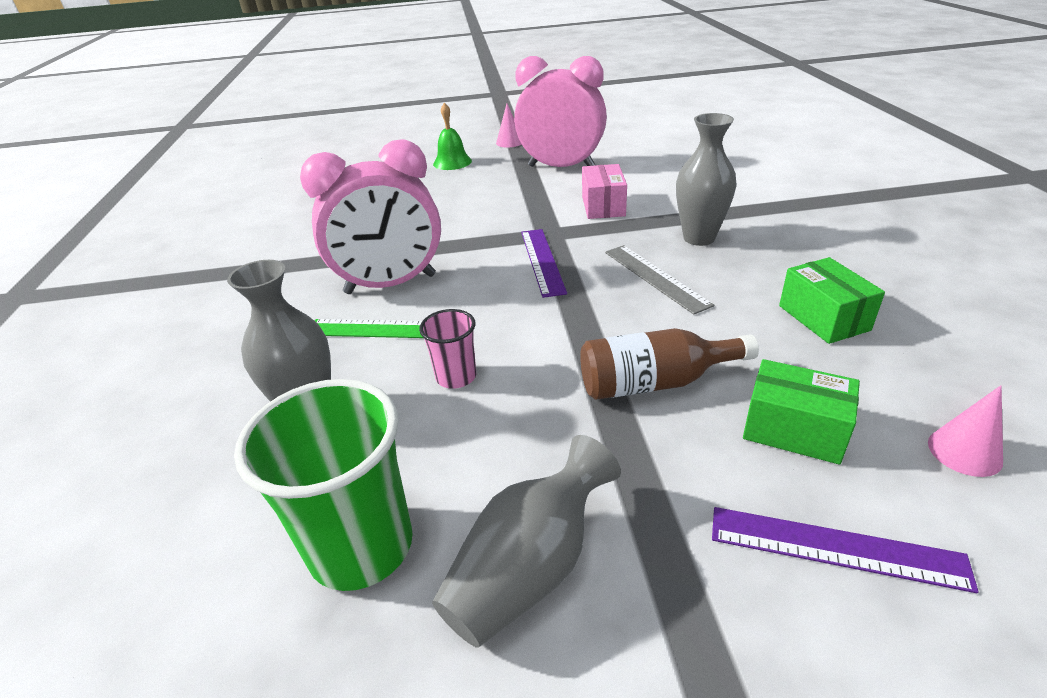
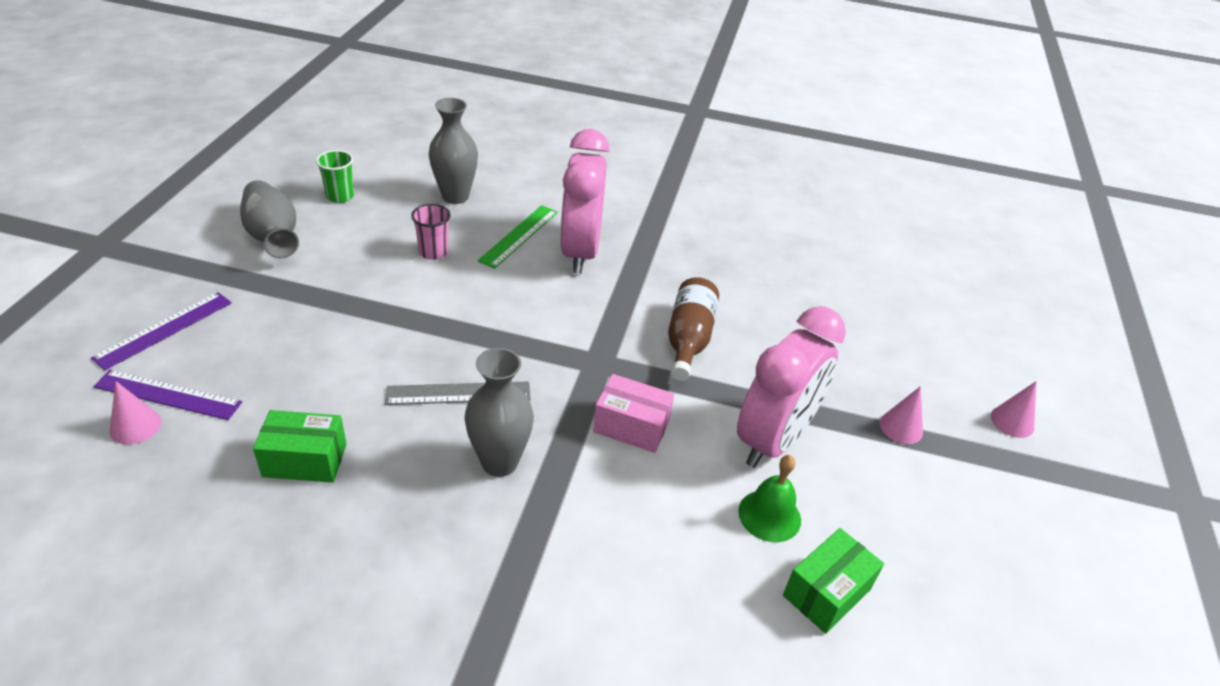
camera: 105 degrees right, 5 degrees up
green cup [234,379,413,591] -> green cup [316,150,354,203], size x0.52
green bell [433,103,472,170] -> green bell moved to [738,455,801,542]
purple ruler [521,229,567,298] -> purple ruler moved to [93,369,242,420]
brown bottle [580,328,759,400] -> brown bottle moved to [668,277,719,381]
green box [743,359,860,465] -> green box moved to [783,528,884,634]
none -> pink cone [991,381,1036,438]

